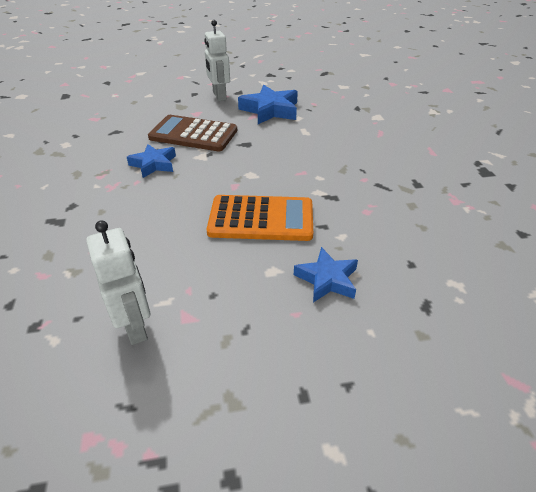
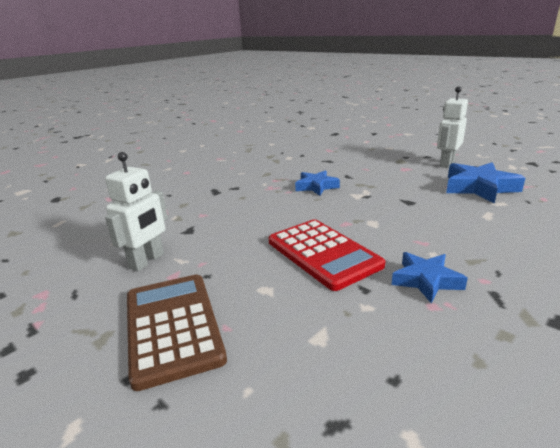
camera: 55 degrees right, 15 degrees down
brown calculator [148,115,237,151] -> brown calculator moved to [127,274,227,391]
orange calculator [207,195,313,241] -> red calculator [269,219,385,291]
blue star [294,247,358,303] -> blue star moved to [391,252,468,303]

